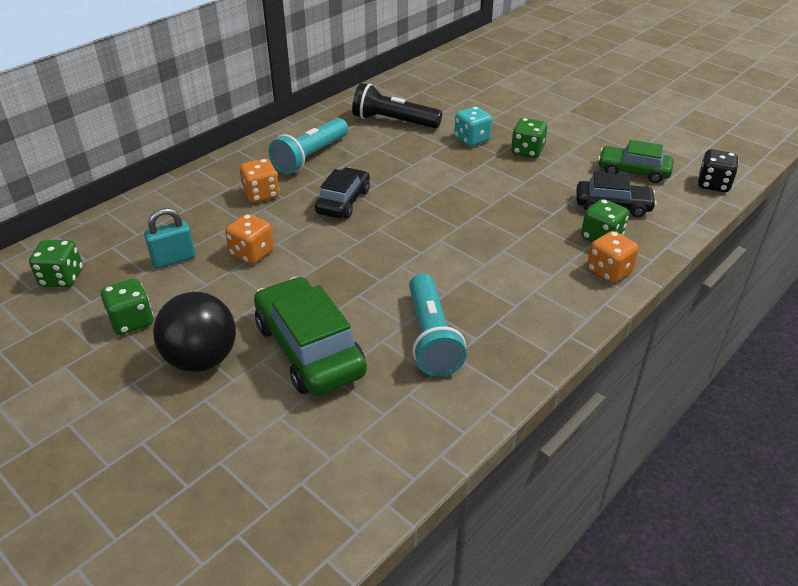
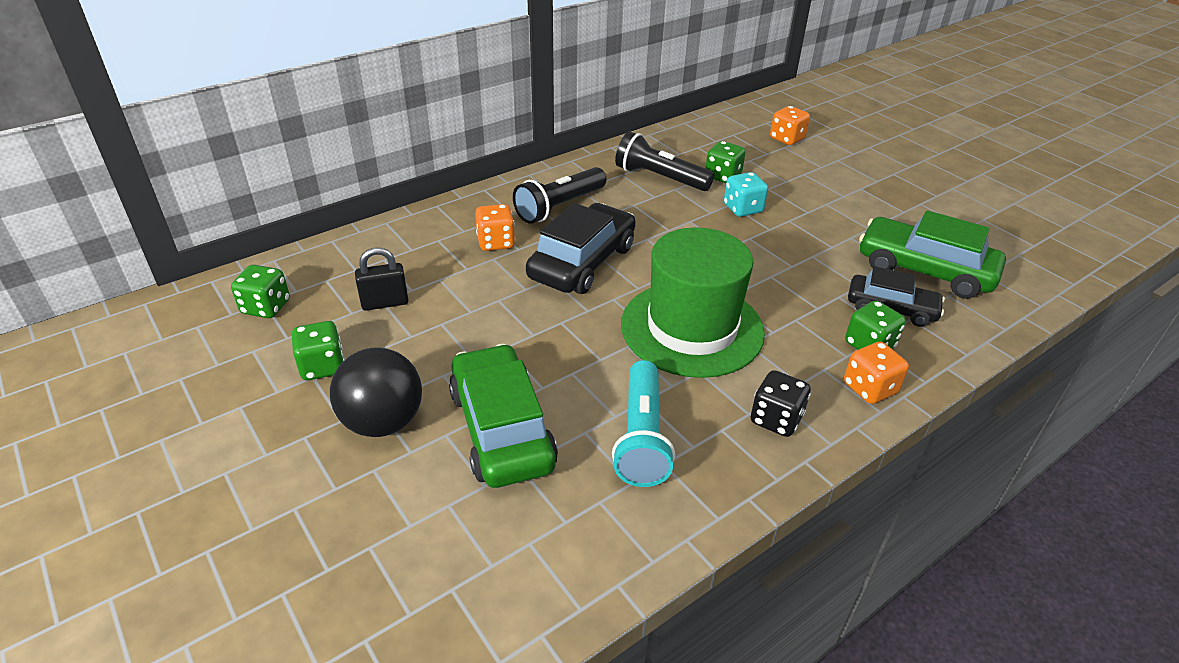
camera: 10 degrees right, 0 degrees up
turquoise padlock [144,208,195,268] -> black padlock [355,248,408,311]
orange dice [225,214,274,264] -> orange dice moved to [770,106,810,145]
turquoise flashlight [269,118,348,174] -> black flashlight [513,167,606,224]
black car [315,168,370,218] -> black car [526,203,636,294], size x1.59
green dice [511,118,547,158] -> green dice moved to [705,141,746,183]
green car [598,140,673,183] -> green car [859,210,1006,299], size x1.59
black dice [698,149,739,192] -> black dice moved to [751,370,811,437]
none -> green hat [621,227,765,378]

